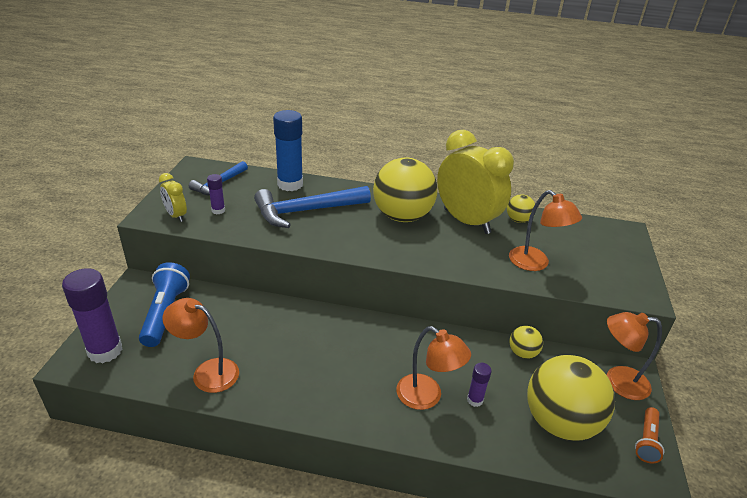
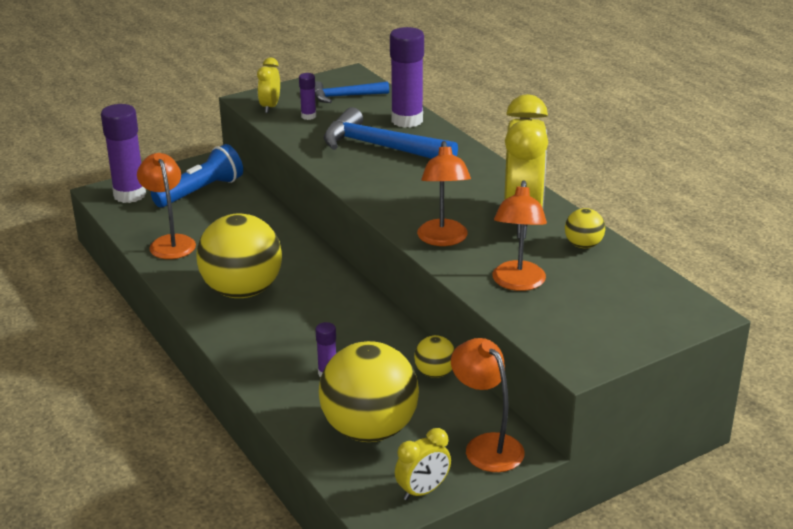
camera: 50 degrees right, 5 degrees down
blue glue stick [273,110,303,191] -> purple glue stick [390,27,424,128]
yellow ball [373,158,437,222] -> yellow ball moved to [196,213,282,298]
orange lamp [396,326,471,410] -> orange lamp moved to [417,141,471,246]
orange flashlight [635,407,664,464] -> yellow clock [395,428,451,500]

